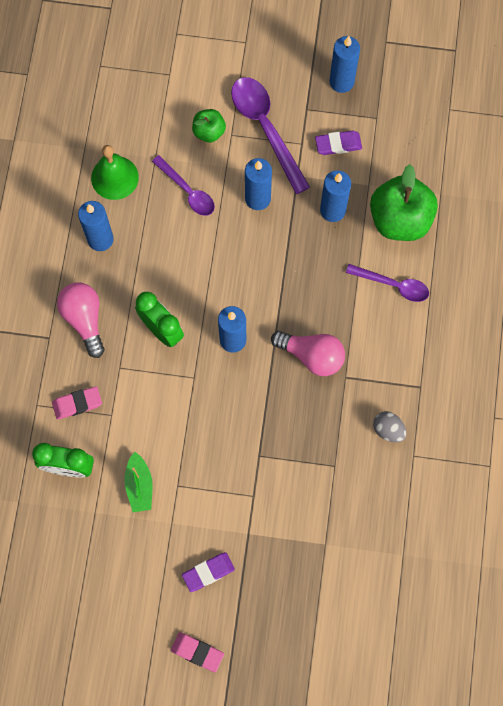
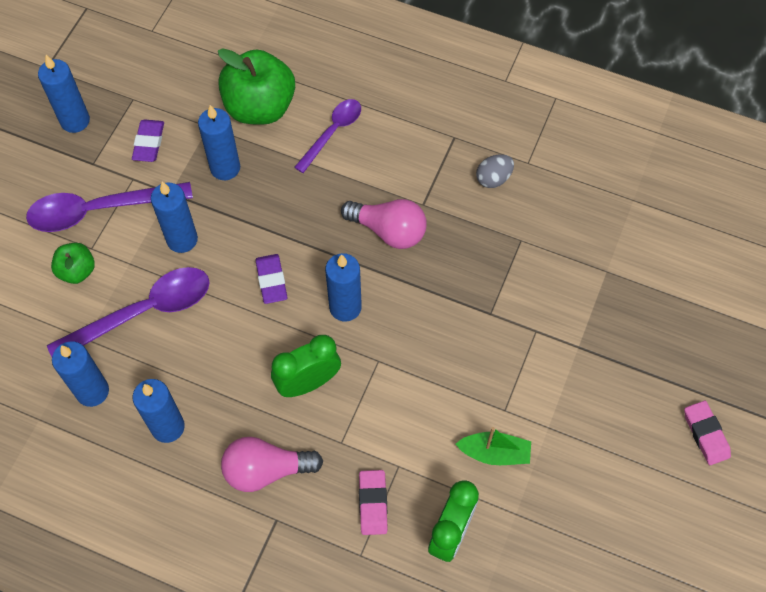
camera: 75 degrees left, 10 degrees down
green bell [91,145,139,200] -> blue candle [52,342,109,407]
purple spoon [152,155,215,216] -> purple spoon [47,267,210,357], size x1.62
pink eraser [171,632,224,672] -> pink eraser turned 60 degrees counterclockwise [684,401,731,465]
purple eraser [182,552,235,592] -> purple eraser moved to [255,254,287,304]
pink light bulb [271,331,345,376] -> pink light bulb turned 75 degrees clockwise [341,199,427,249]

